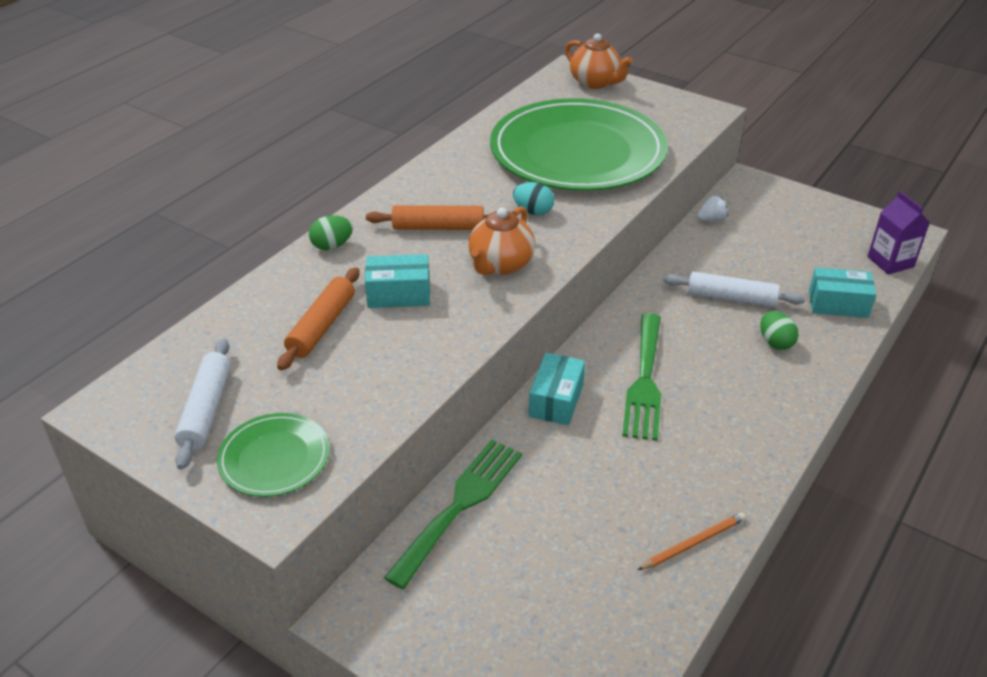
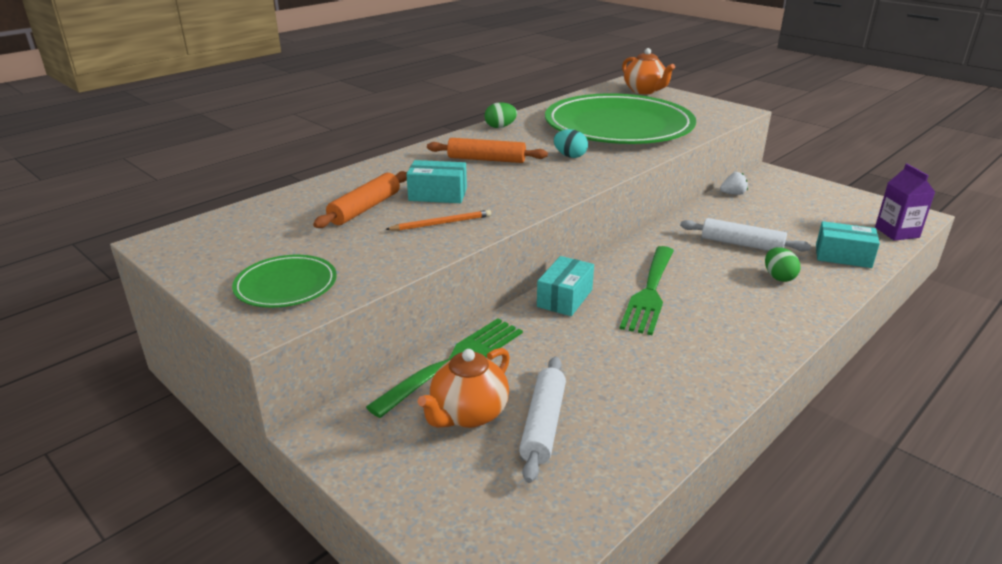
camera: 10 degrees right, 10 degrees down
white rolling pin [175,338,231,470] -> white rolling pin moved to [519,357,566,483]
green egg [309,215,353,250] -> green egg moved to [484,102,517,128]
orange teapot [468,206,535,275] -> orange teapot moved to [418,348,510,428]
orange pencil [638,513,746,570] -> orange pencil moved to [385,210,491,231]

